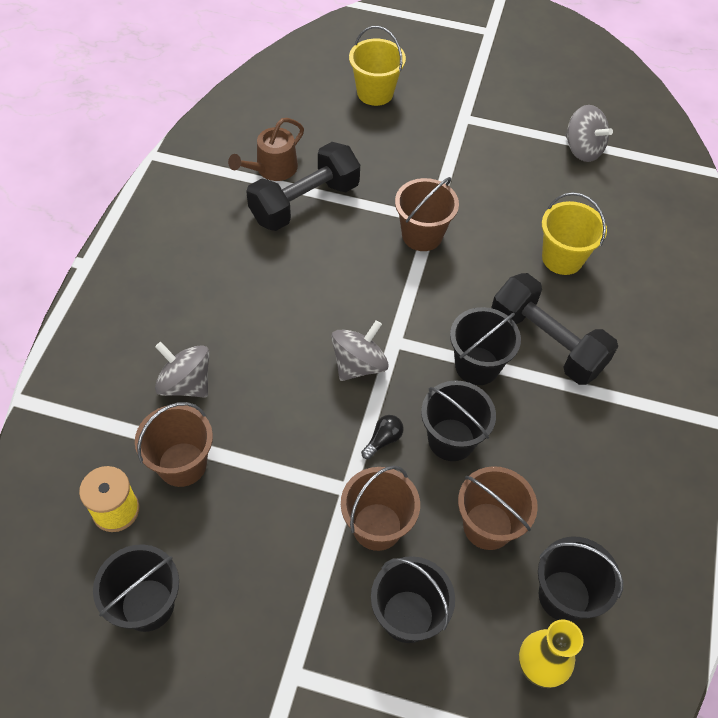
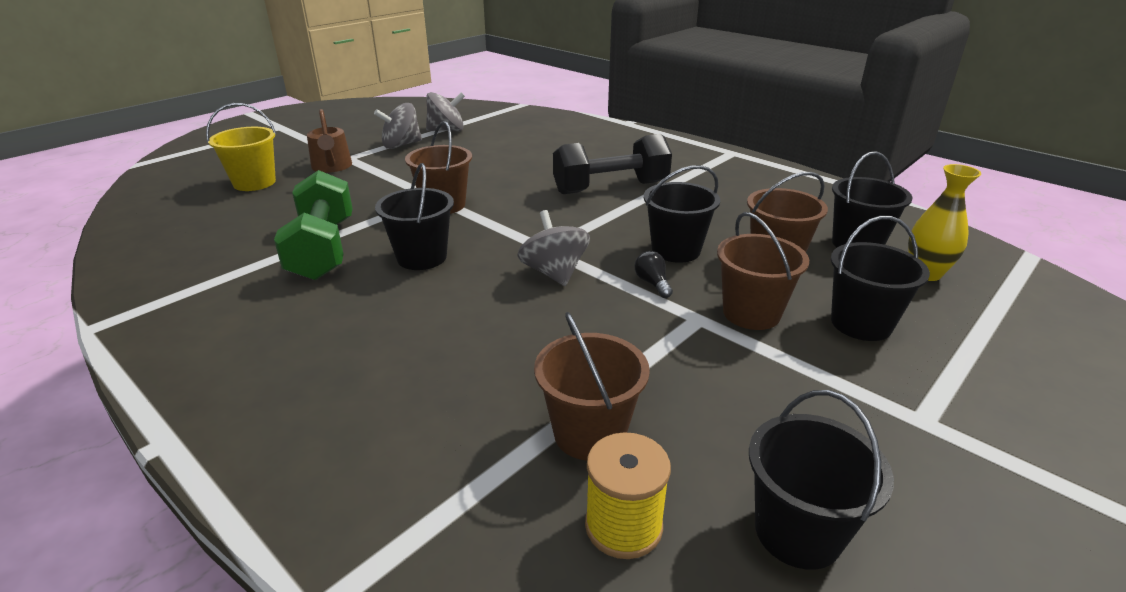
camera: 60 degrees left, 25 degrees down
grey spinning top [155,342,209,398] -> grey spinning top moved to [374,103,422,149]
brown watering can [228,118,304,181] -> brown watering can moved to [307,109,352,173]
black dumbbell [246,142,360,231] -> green dumbbell [274,170,353,280]
black bucket [450,307,521,385] -> black bucket moved to [375,163,454,270]
yellow bucket [542,192,607,275] -> none

